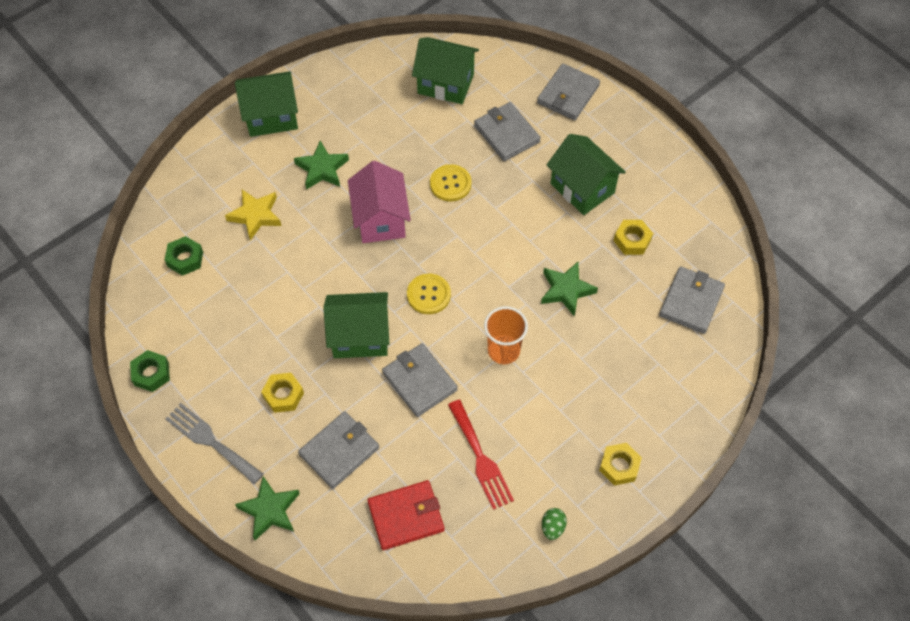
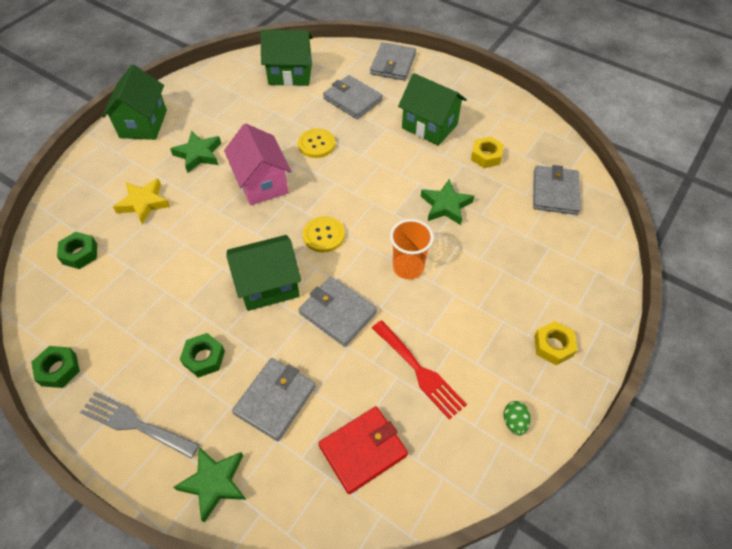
camera: 15 degrees left, 5 degrees down
green house [235,71,298,137] -> green house turned 60 degrees counterclockwise [102,65,167,140]
yellow nut [261,373,304,413] -> green nut [180,333,225,378]

